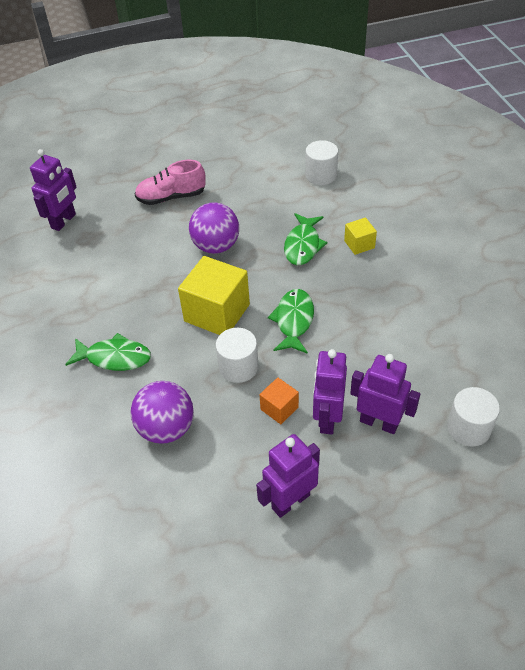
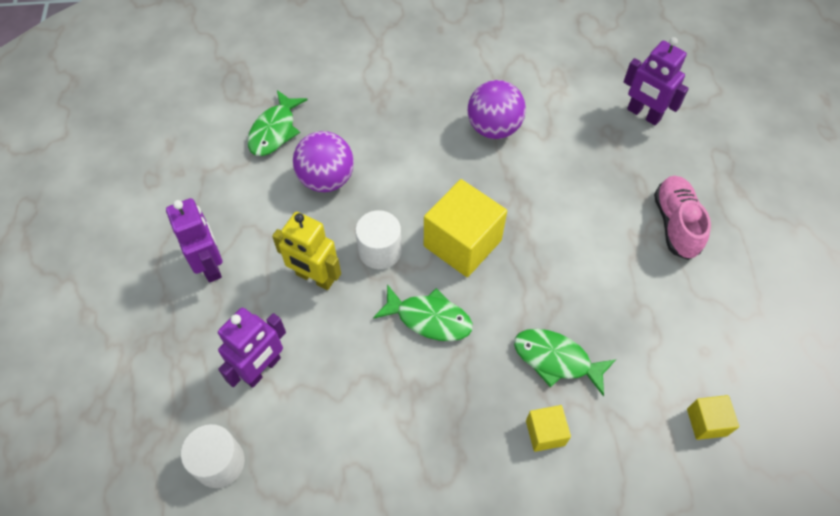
camera: 100 degrees right, 10 degrees up
green fish [65,333,151,371] -> green fish moved to [248,90,307,156]
purple ball [189,202,239,254] -> purple ball moved to [468,80,526,139]
orange cube [259,377,299,424] -> yellow robot [272,212,341,290]
white cylinder [305,140,338,185] -> yellow cube [687,395,739,440]
purple robot [313,349,347,434] -> none

